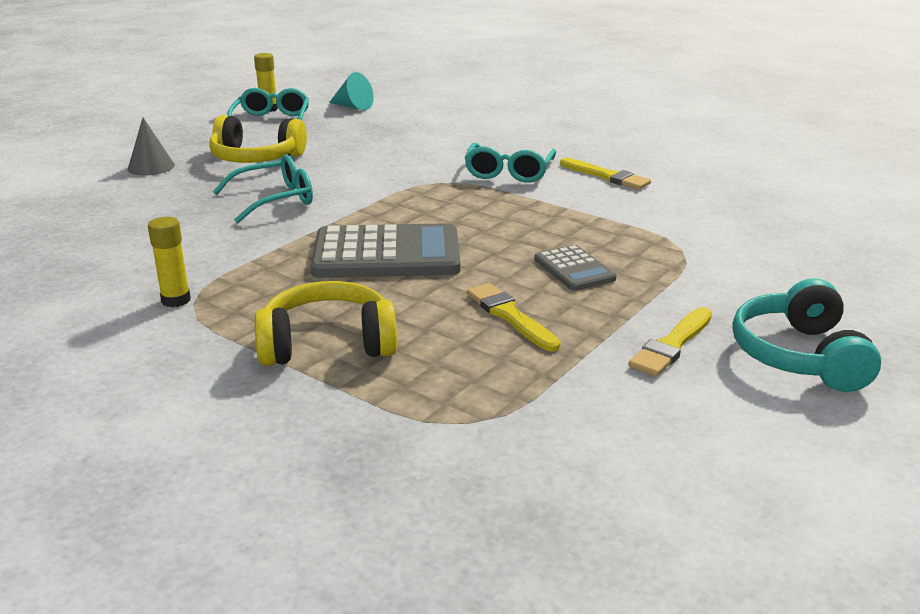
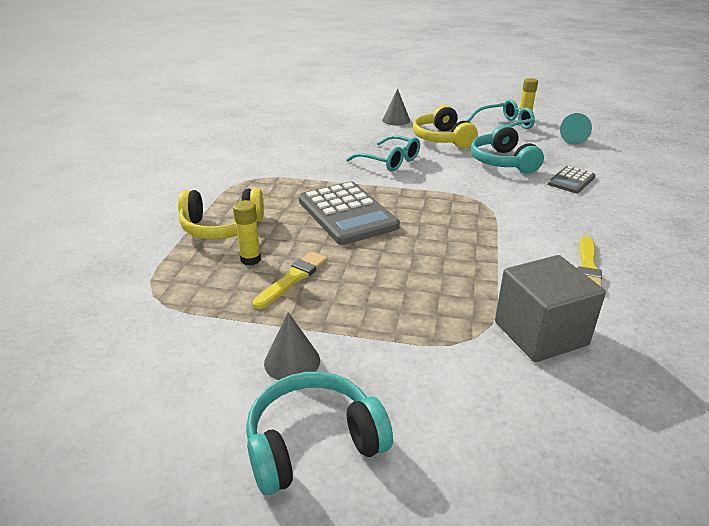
camera: 65 degrees right, 5 degrees up
yellow glue stick [148,217,191,307] -> yellow glue stick moved to [233,200,261,265]
yellow headphones [255,281,397,366] -> yellow headphones turned 120 degrees clockwise [178,188,264,239]
turquoise glasses [464,143,557,183] -> none
grey calculator [534,245,616,291] -> grey calculator moved to [547,166,595,193]
yellow brush [628,307,712,376] -> grey cone [264,312,320,380]
none -> turquoise headphones [471,125,544,174]
none -> grey cube [495,255,606,362]

